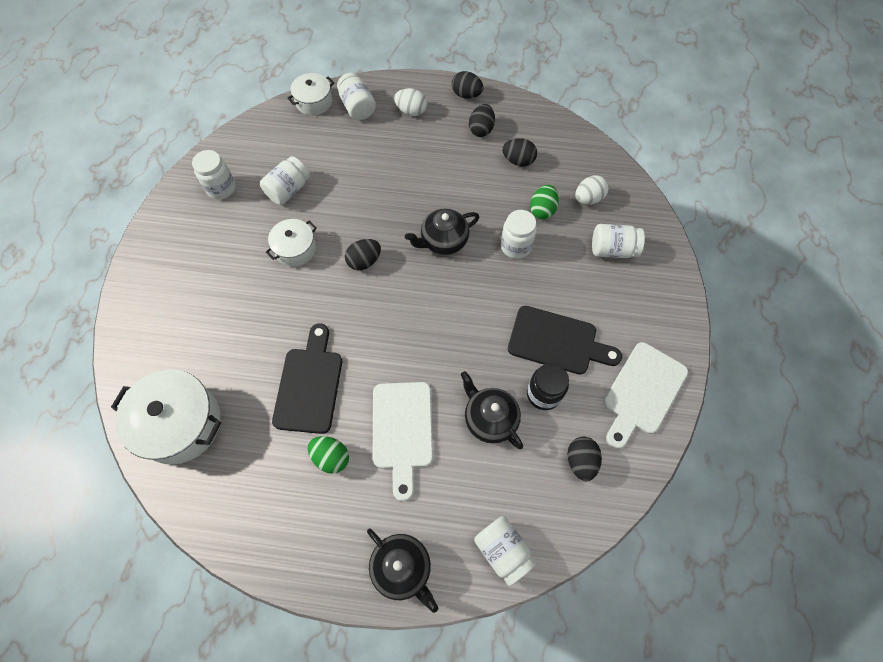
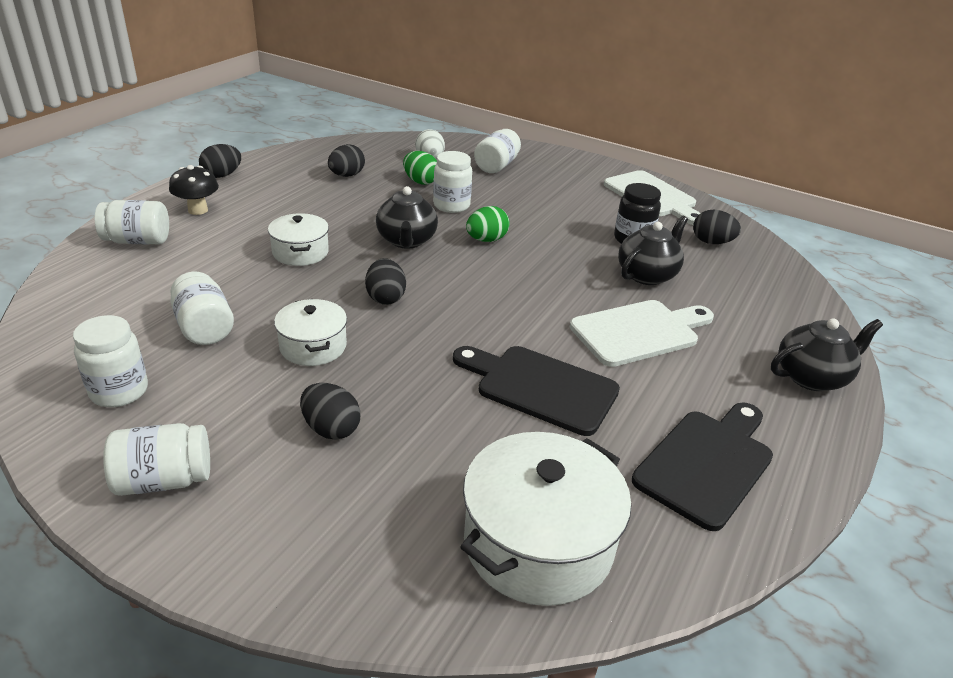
camera: 70 degrees left, 30 degrees down
white pot [288,73,334,116] -> white pot moved to [268,213,329,266]
green egg [308,436,349,474] -> green egg moved to [466,206,510,242]
white cutting board [373,382,433,501] -> white cutting board turned 45 degrees counterclockwise [570,300,714,367]
white egg [394,88,427,116] -> black mushroom [169,165,219,215]
black teapot [461,371,523,449] -> black teapot turned 150 degrees clockwise [618,216,688,285]
black egg [469,104,495,137] -> black egg moved to [300,383,361,440]
white jar [474,516,537,586] -> white jar moved to [103,423,210,496]
black cutting board [508,306,622,375] -> black cutting board moved to [632,402,773,531]

